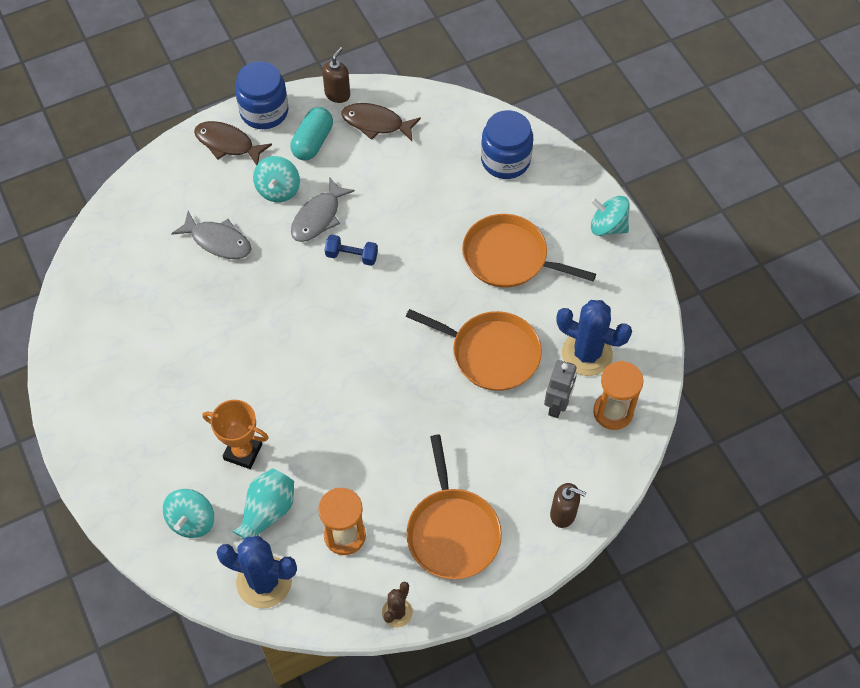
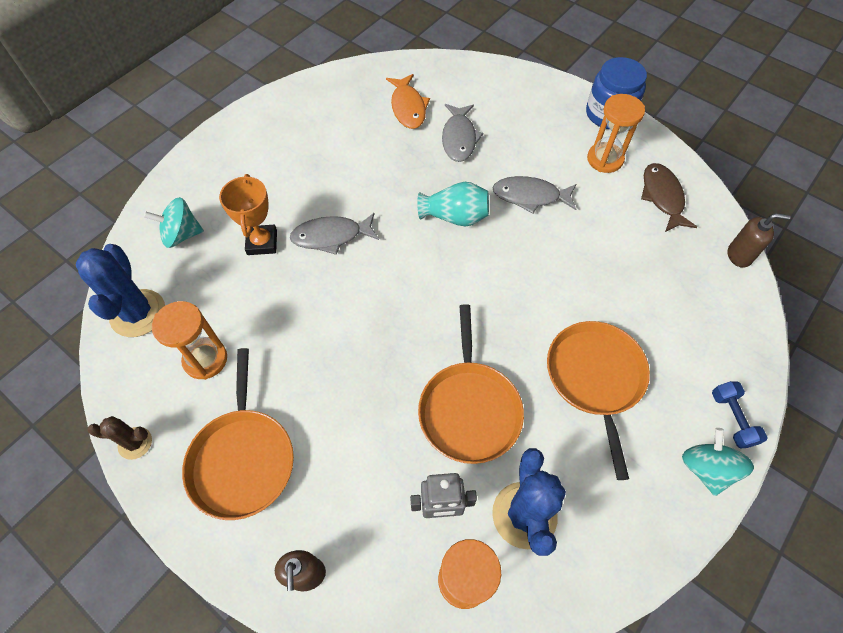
camera: 65 degrees right, 0 degrees up
brown fish [194,121,272,166] -> none
turquoise vase [232,469,294,539] -> turquoise vase moved to [417,182,489,227]
turquoise spinning top [253,156,300,202] -> none
turquoise capsule [290,107,333,160] -> orange hourglass [587,94,645,173]
brown soap dispenser [322,47,350,103] -> brown soap dispenser moved to [727,213,791,268]
blue dumbbell [325,234,378,266] -> blue dumbbell moved to [712,381,768,448]
orange pan [406,435,502,580] -> orange pan turned 60 degrees counterclockwise [182,348,294,520]
blue jar [481,110,533,179] -> none
none -> grey fish [290,213,379,255]
none -> orange fish [386,74,430,129]

